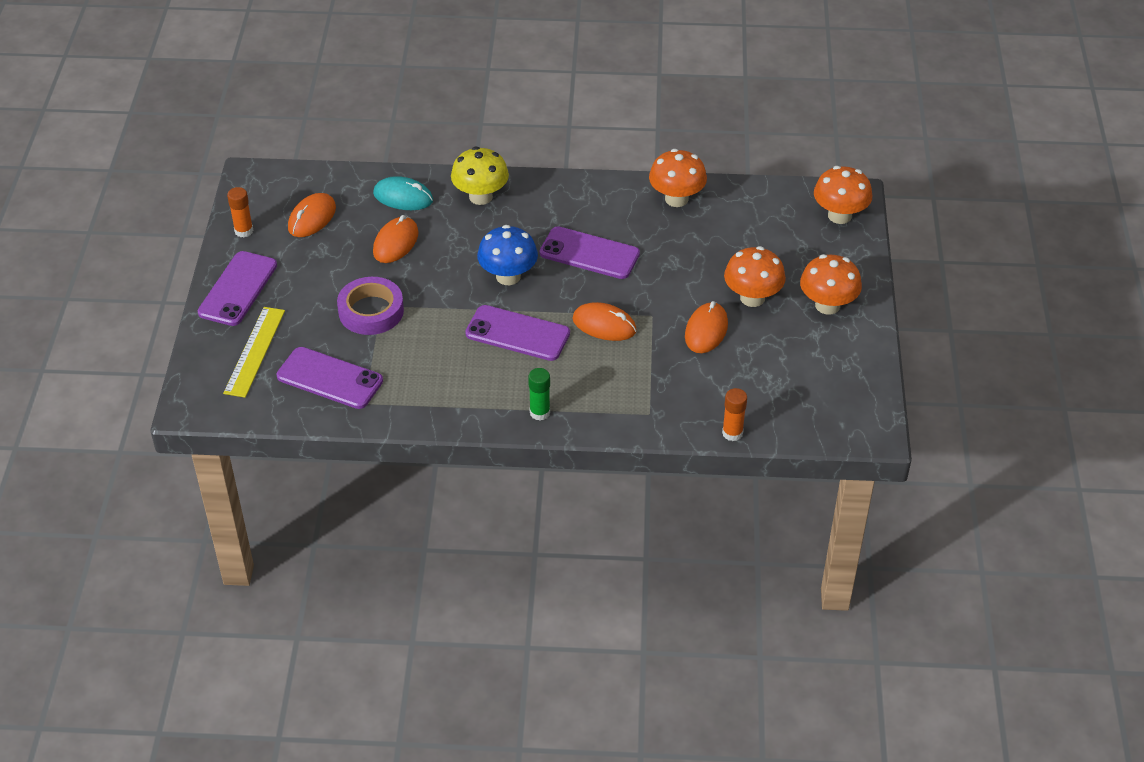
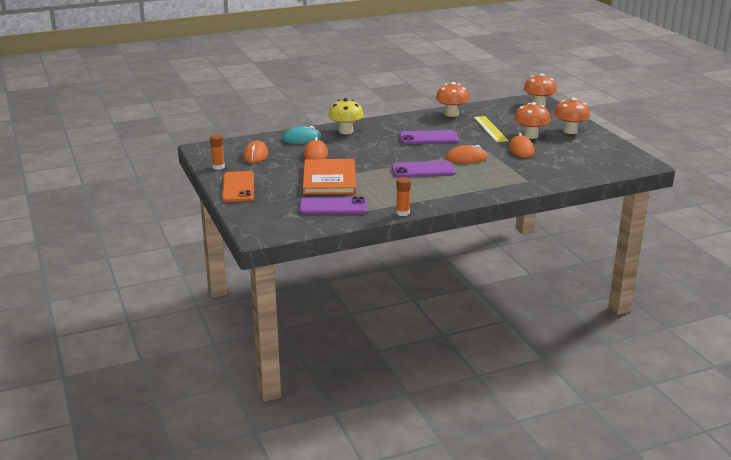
camera: 25 degrees left, 20 degrees down
purple phone [198,251,277,326] -> orange phone [222,171,254,202]
yellow ruler [223,307,285,398] -> yellow ruler moved to [474,116,509,142]
purple tape [337,277,404,335] -> orange book [303,159,356,195]
blue mushroom [477,225,538,285] -> none
green glue stick [528,368,550,421] -> none
orange glue stick [722,388,747,441] -> orange glue stick moved to [396,177,411,216]

